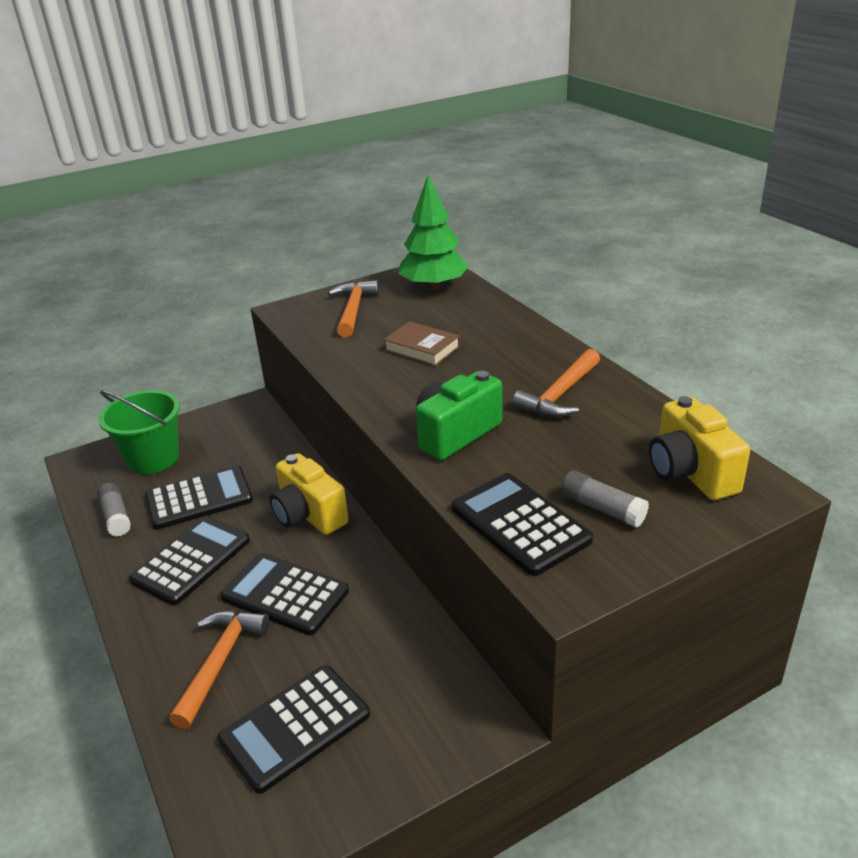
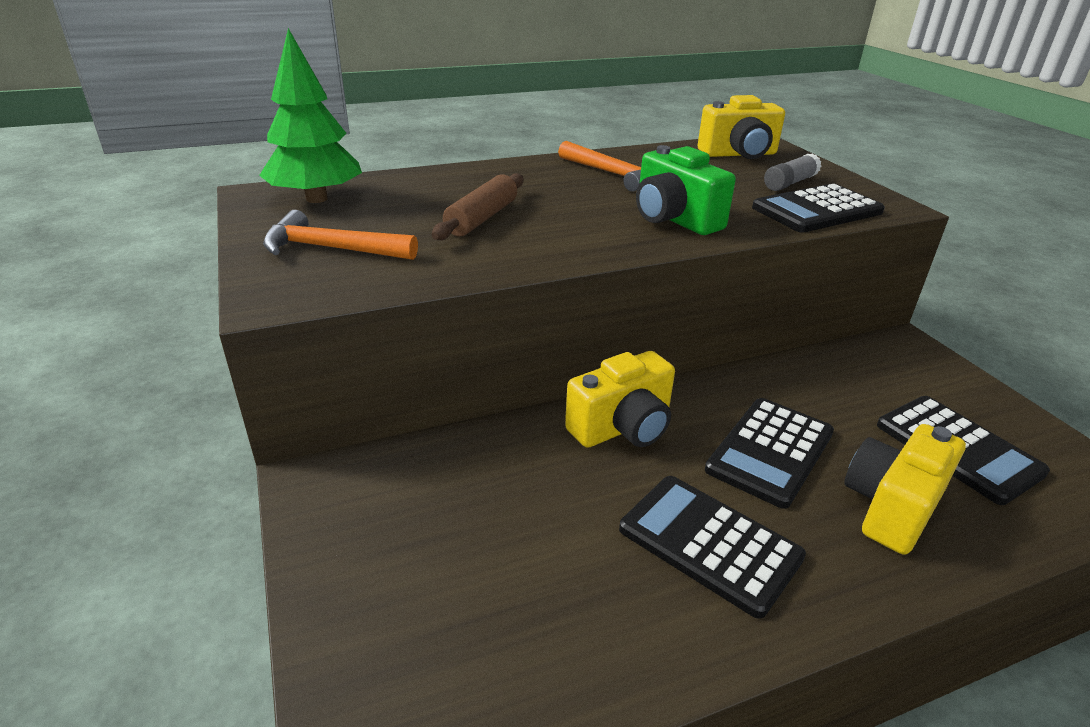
camera: 85 degrees left, 0 degrees up
grey glue stick [97,483,131,537] -> none
green bucket [98,390,180,474] -> none
black calculator [145,465,253,530] -> none
orange hammer [169,610,269,729] -> yellow camera [844,424,966,555]
brown book [384,321,460,366] -> brown rolling pin [432,173,523,240]

